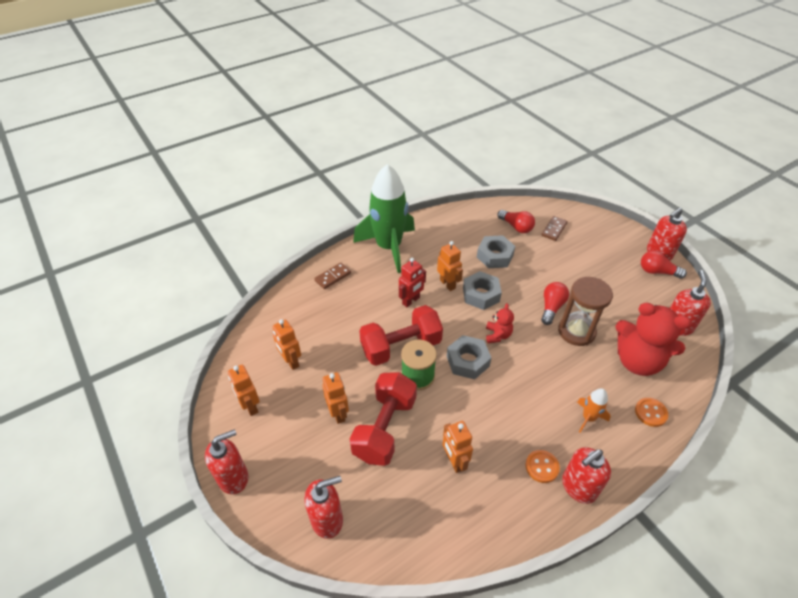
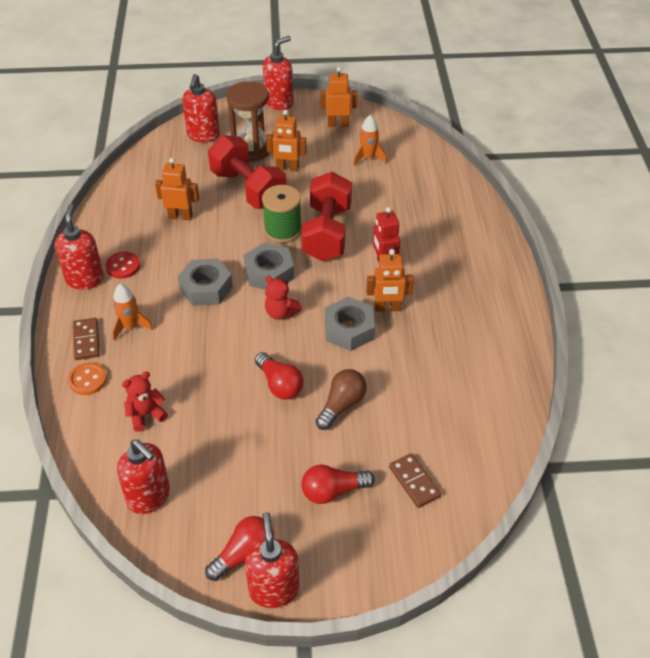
camera: 120 degrees right, 0 degrees up
red soap dispenser [205,429,248,494] -> red soap dispenser turned 135 degrees counterclockwise [263,36,293,110]
orange robot [273,319,301,370] -> orange rocket [353,115,387,166]
brown domino [314,262,351,289] -> brown domino moved to [73,318,100,360]
green rocket [353,164,415,273] -> none
grey nut [477,235,515,268] -> grey nut moved to [177,258,233,306]
red light bulb [497,210,535,233] -> red light bulb moved to [301,464,375,504]
orange button [525,450,560,483] -> red button [105,252,140,279]
brown hourglass [558,277,613,346] -> brown hourglass moved to [226,81,270,162]
red teddy bear [615,303,692,376] -> red teddy bear [122,372,168,432], size x0.47
none -> brown light bulb [316,369,367,430]

